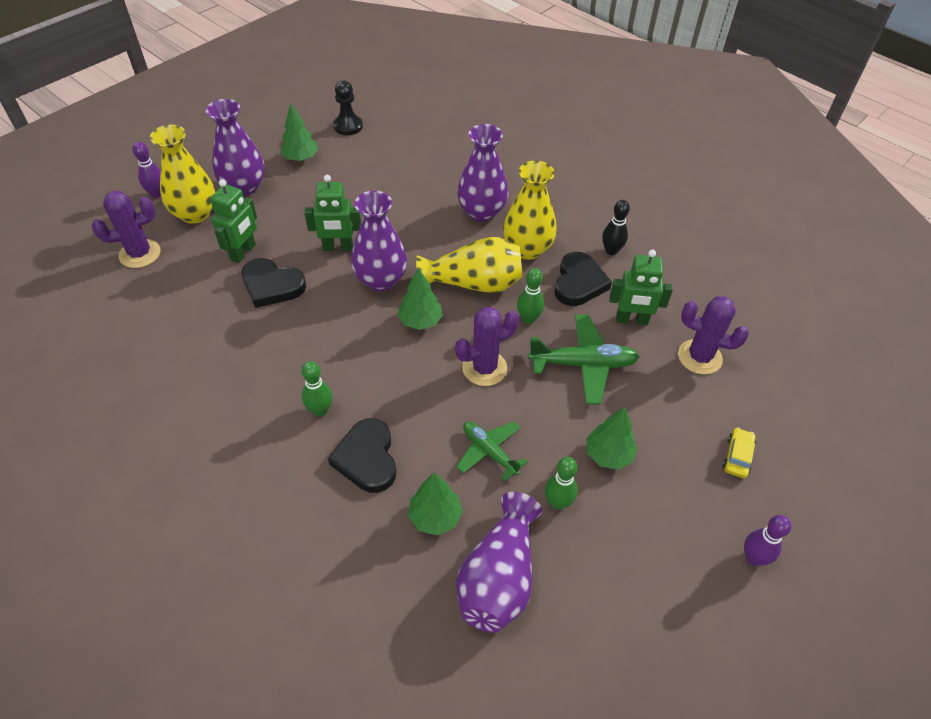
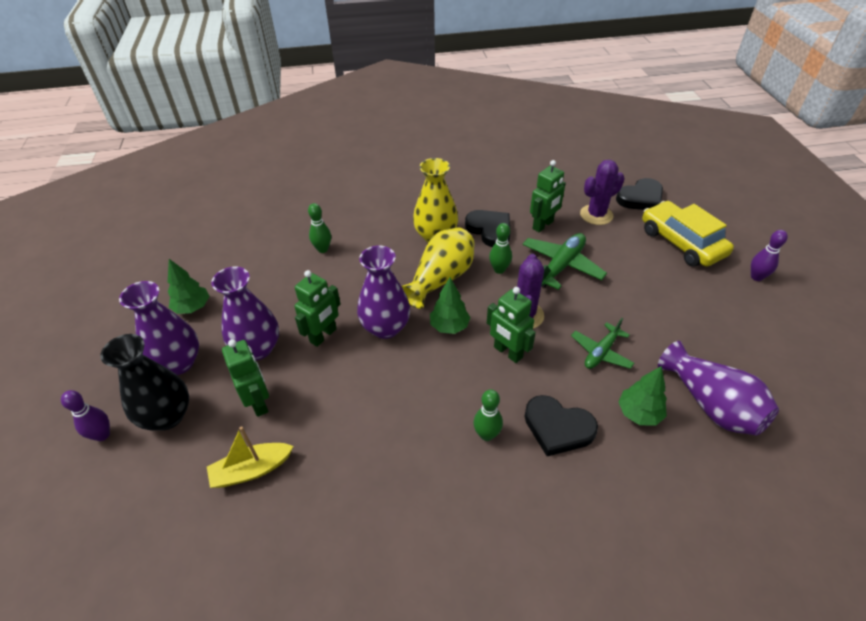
camera: 50 degrees left, 5 degrees down
purple cactus [92,191,161,268] -> none
yellow vase [150,125,215,224] -> black vase [100,334,189,431]
black heart [242,258,306,308] -> black heart moved to [616,178,663,210]
black pawn [333,80,363,135] -> none
green plane [456,421,528,481] -> green plane turned 45 degrees counterclockwise [571,318,634,369]
purple vase [457,124,509,222] -> purple vase moved to [211,266,279,360]
green bowling pin [545,457,578,510] -> green bowling pin moved to [308,203,331,253]
green tree [586,407,637,470] -> none
black bowling pin [602,200,630,255] -> none
yellow car [722,427,756,479] -> yellow car [642,201,734,267], size x2.33
none -> yellow boat [207,426,294,488]
none -> green robot [487,287,536,363]

